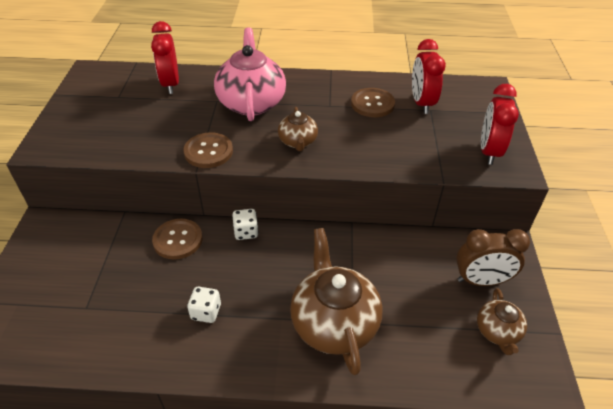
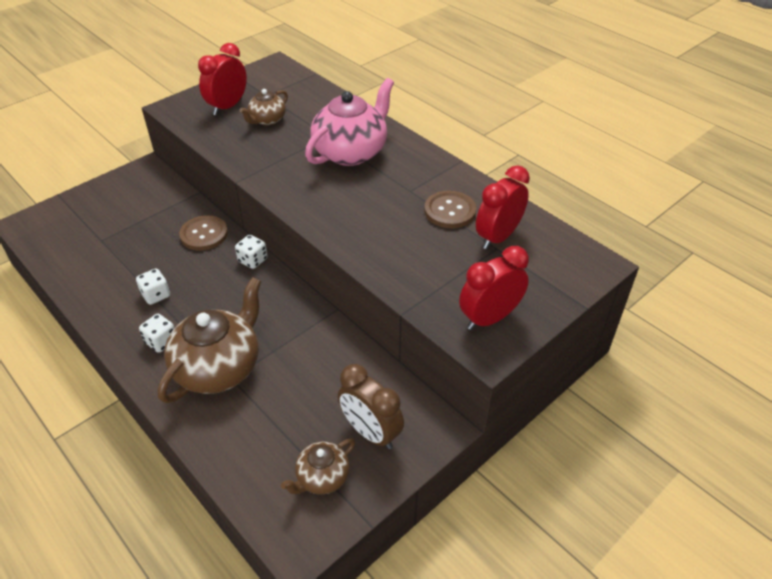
camera: 45 degrees right, 0 degrees up
red clock [151,21,179,94] -> red clock moved to [198,43,247,115]
brown button [183,132,233,168] -> none
brown teapot [278,107,318,151] -> brown teapot moved to [239,89,288,126]
none -> white dice [139,314,174,353]

